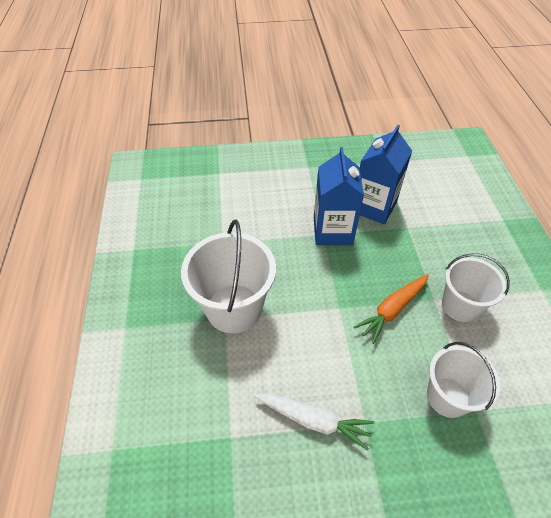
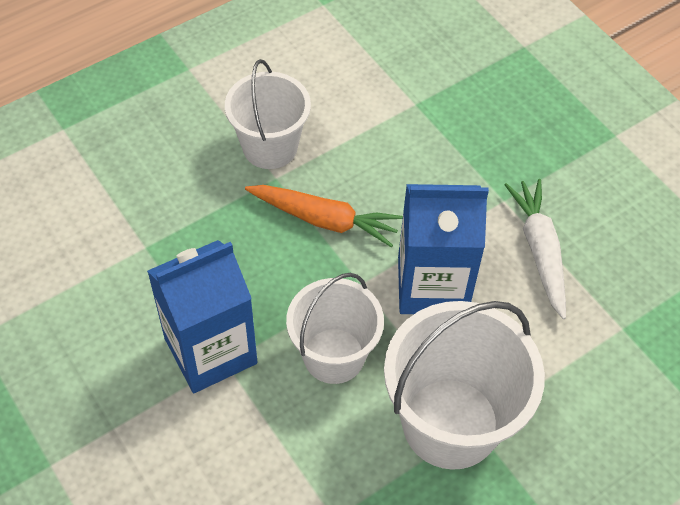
camera: 120 degrees left, 5 degrees up
blue carton [359,125,412,224] -> blue carton moved to [398,184,489,314]
white bucket [427,342,500,418] -> white bucket moved to [286,273,384,384]

